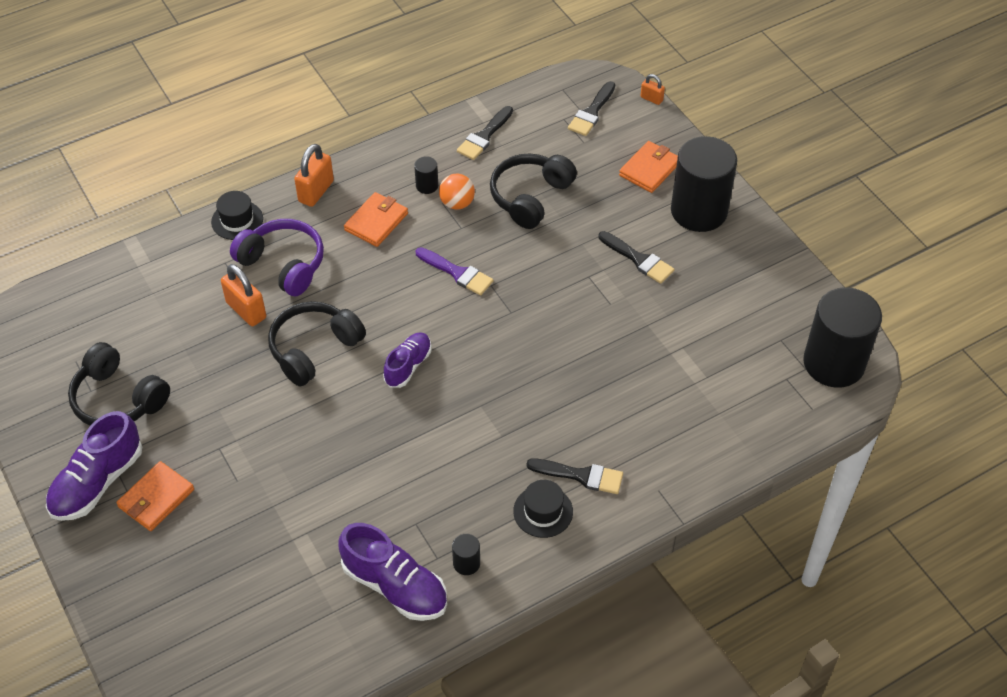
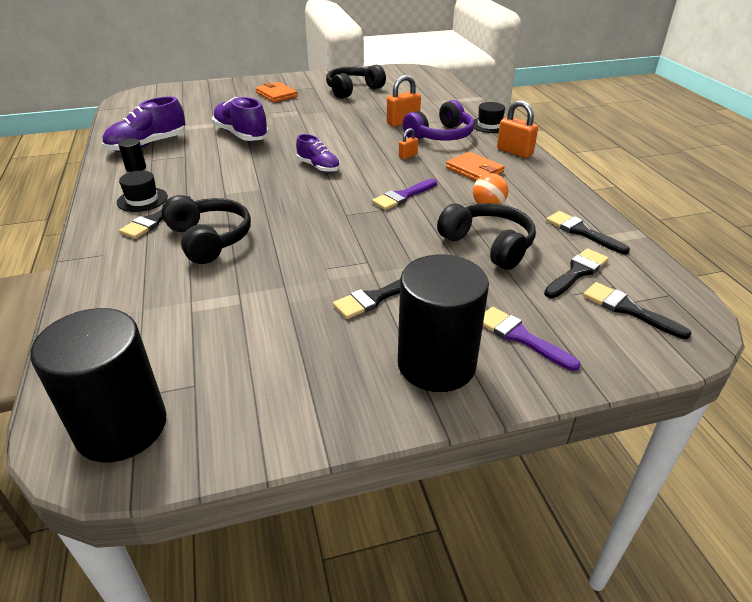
camera: 105 degrees right, 15 degrees down
purple shoe [46,411,142,521] -> purple shoe moved to [212,97,269,141]
black headphones [268,301,366,387] -> black headphones moved to [161,195,251,264]
black cylinder [414,156,438,194] -> none
orange wallet [619,141,678,193] -> purple brush [483,307,581,371]
orange padlock [640,74,665,105] -> orange padlock moved to [399,128,418,159]
none -> black brush [544,248,609,298]

